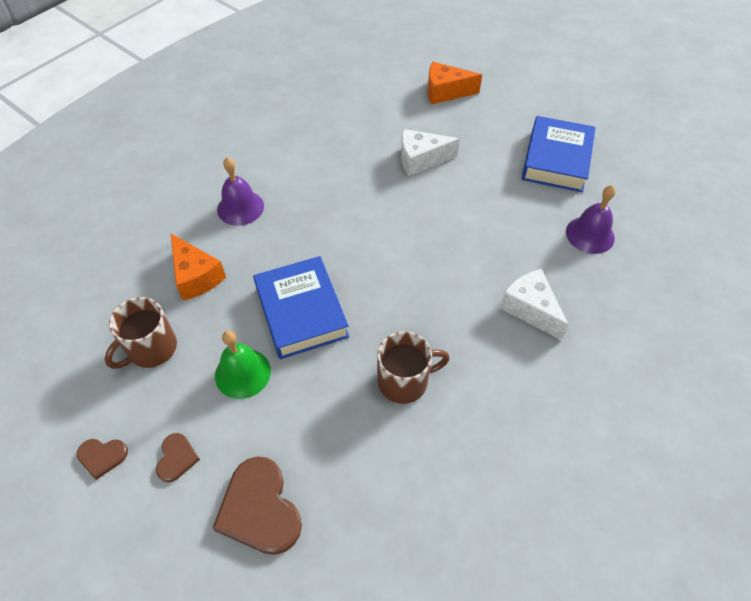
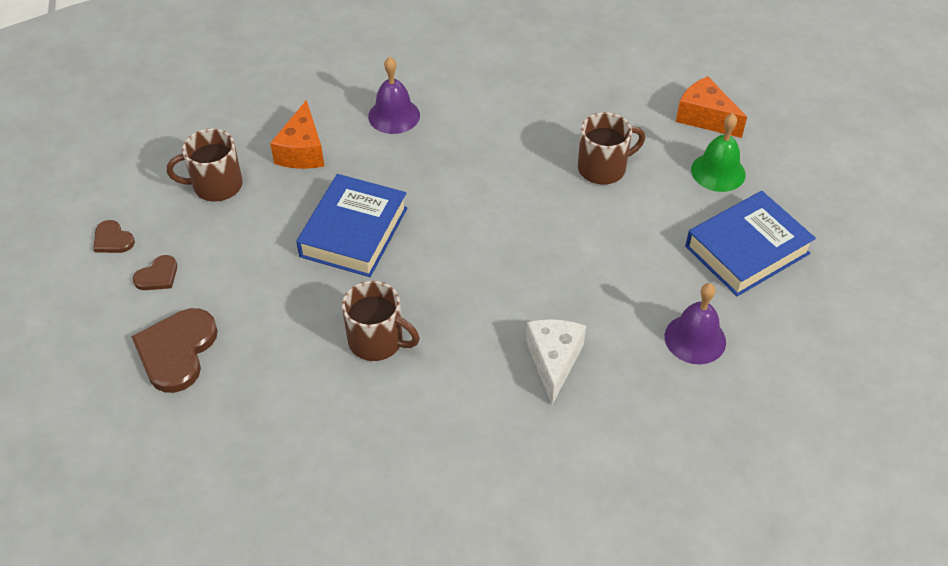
camera: 40 degrees right, 5 degrees down
green bell [215,330,271,399] -> green bell moved to [691,113,746,192]
white cheese [401,129,460,176] -> brown mug [578,112,645,185]

